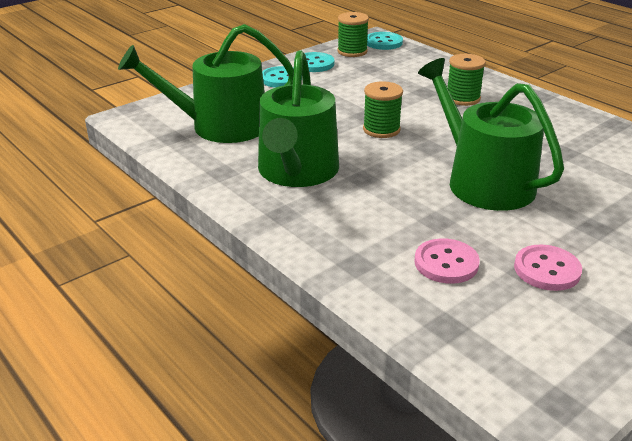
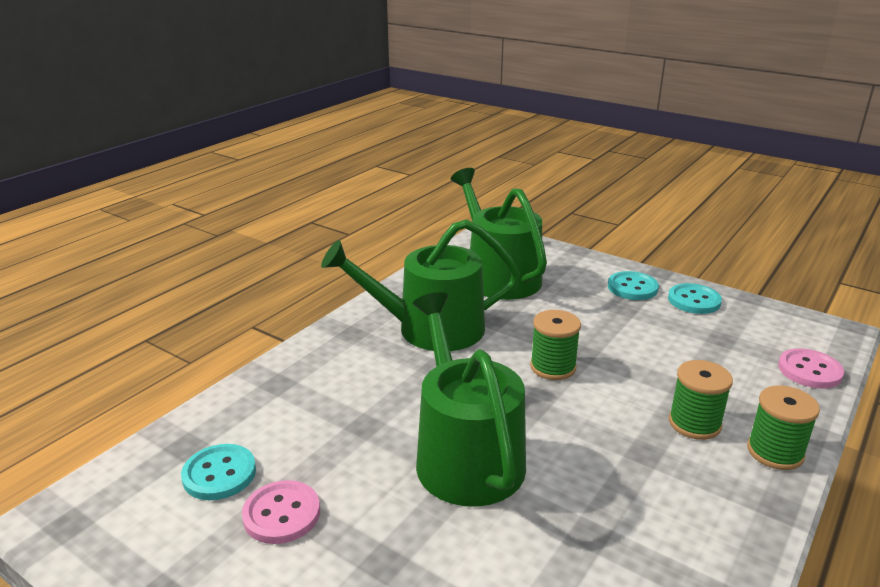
camera: 75 degrees right, 5 degrees down
green spool [337,12,369,57] -> green spool moved to [747,385,820,470]
turquoise button [367,32,403,50] -> turquoise button moved to [181,444,256,500]
pink button [414,238,480,284] -> pink button moved to [778,348,844,388]
green watering can [418,58,564,211] -> green watering can turned 60 degrees counterclockwise [413,292,526,507]

